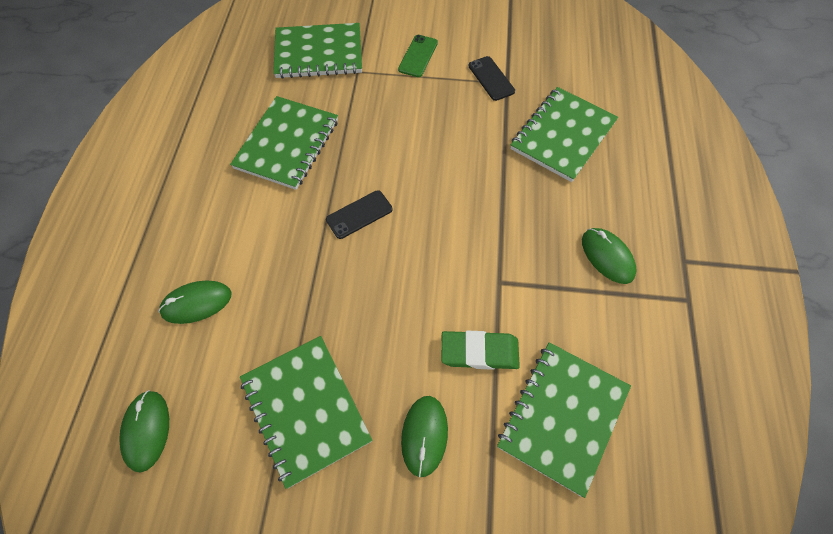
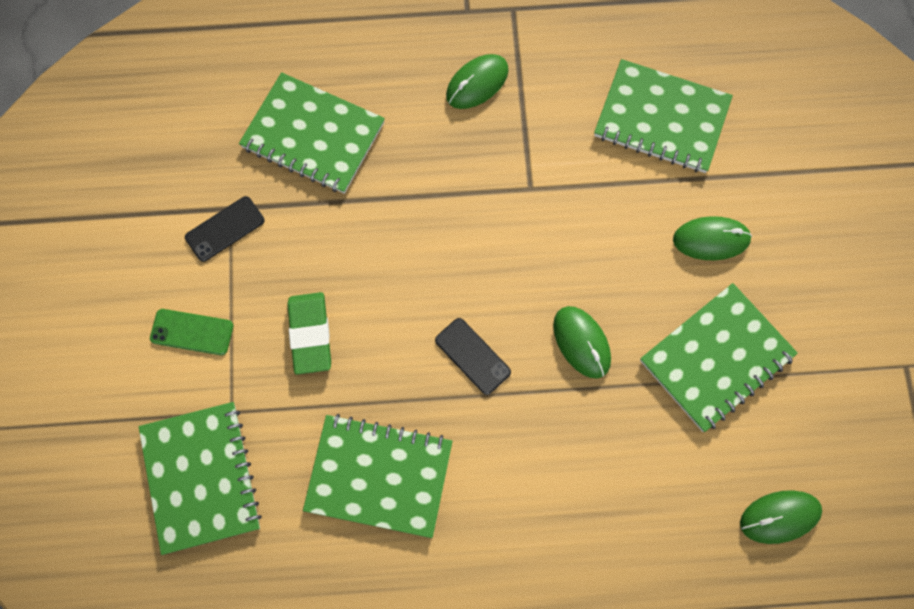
camera: 100 degrees left, 10 degrees up
green mouse [159,281,231,324] -> green mouse moved to [553,306,611,379]
green eraser [441,331,520,370] -> green eraser moved to [287,292,331,375]

